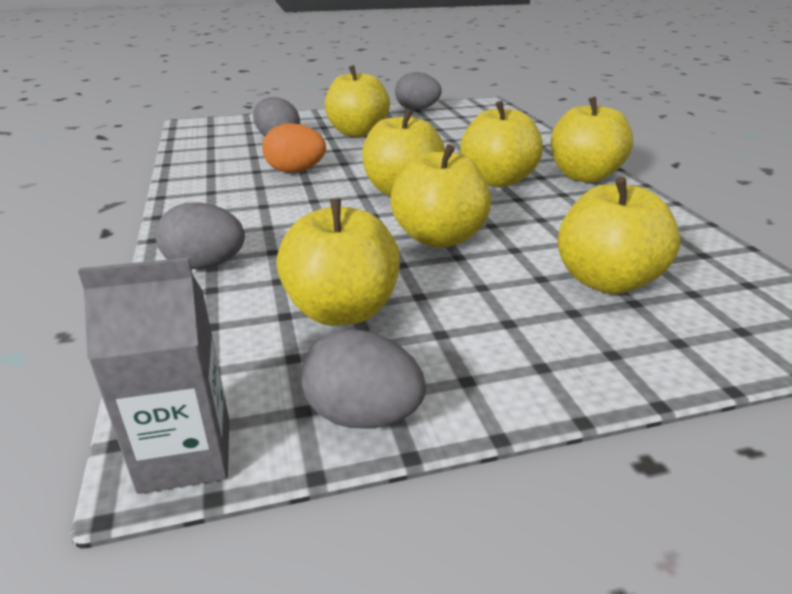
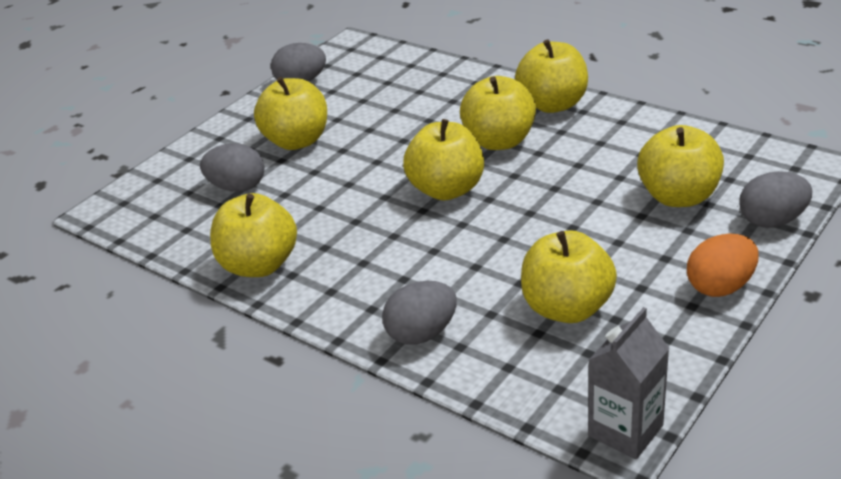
camera: 35 degrees left, 5 degrees up
orange egg [262,123,326,173] -> orange egg moved to [687,233,759,297]
grey egg [301,329,426,429] -> grey egg moved to [740,171,812,228]
yellow apple [390,144,491,248] -> yellow apple moved to [210,193,297,277]

